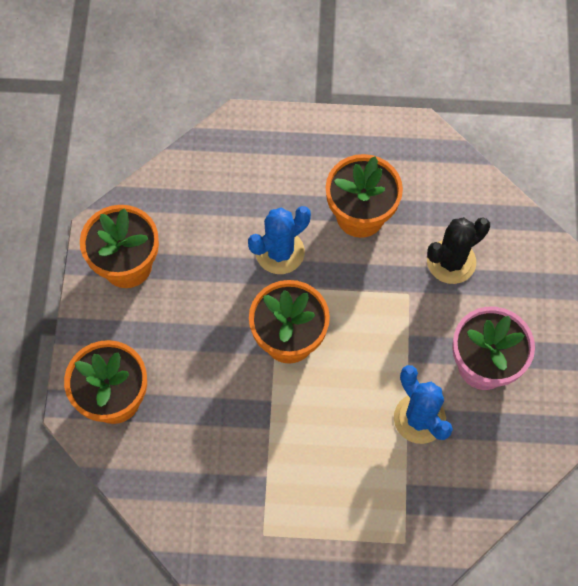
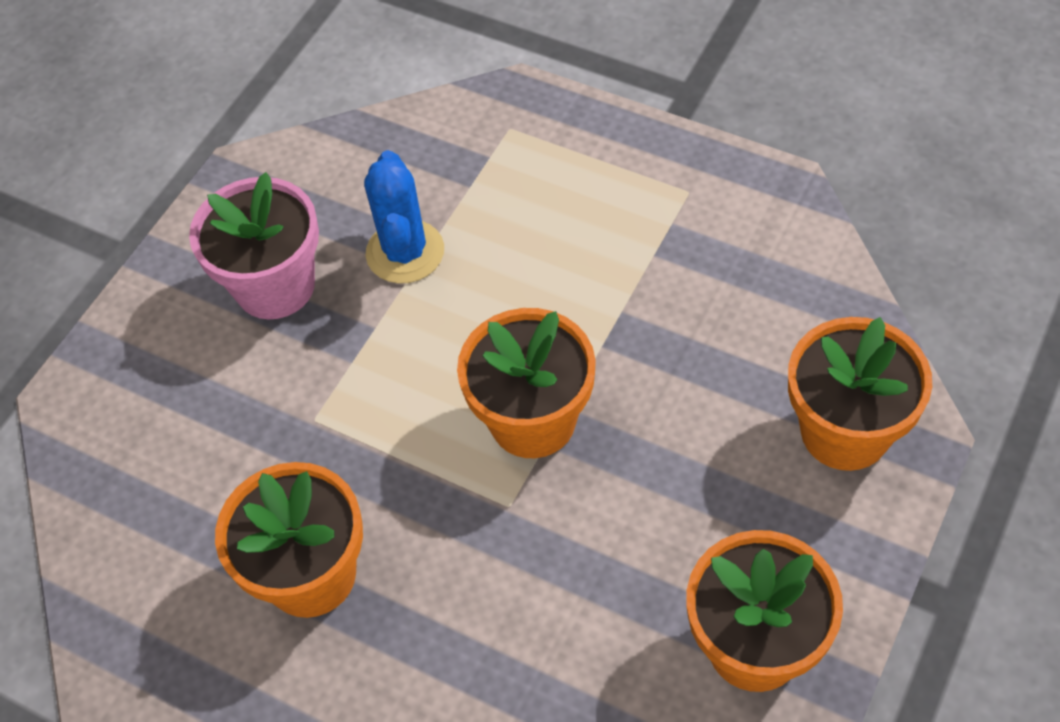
camera: 150 degrees left, 10 degrees down
blue cactus [248,206,311,274] -> none
black cactus [427,217,490,284] -> none

